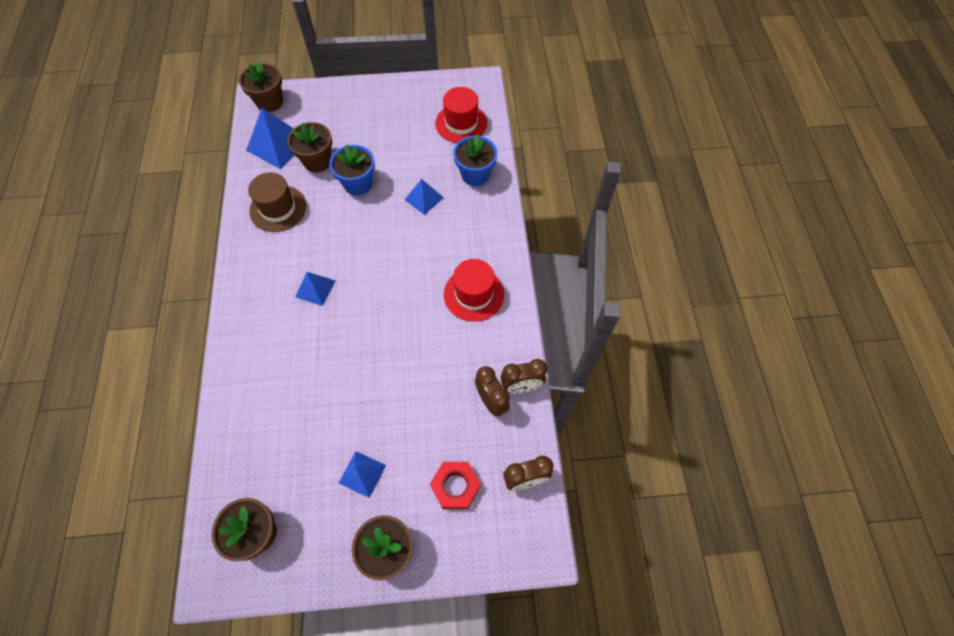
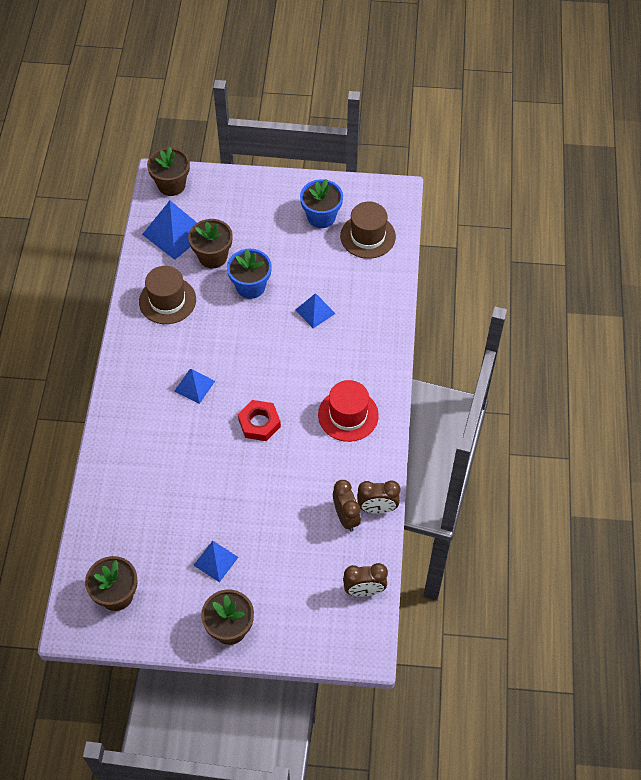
camera: 10 degrees right, 5 degrees down
red nut [430,462,481,509] -> red nut moved to [238,400,281,441]
red hat [435,87,487,143] -> brown hat [340,202,396,259]
blue flower pot [453,134,498,186] -> blue flower pot moved to [300,179,343,228]

